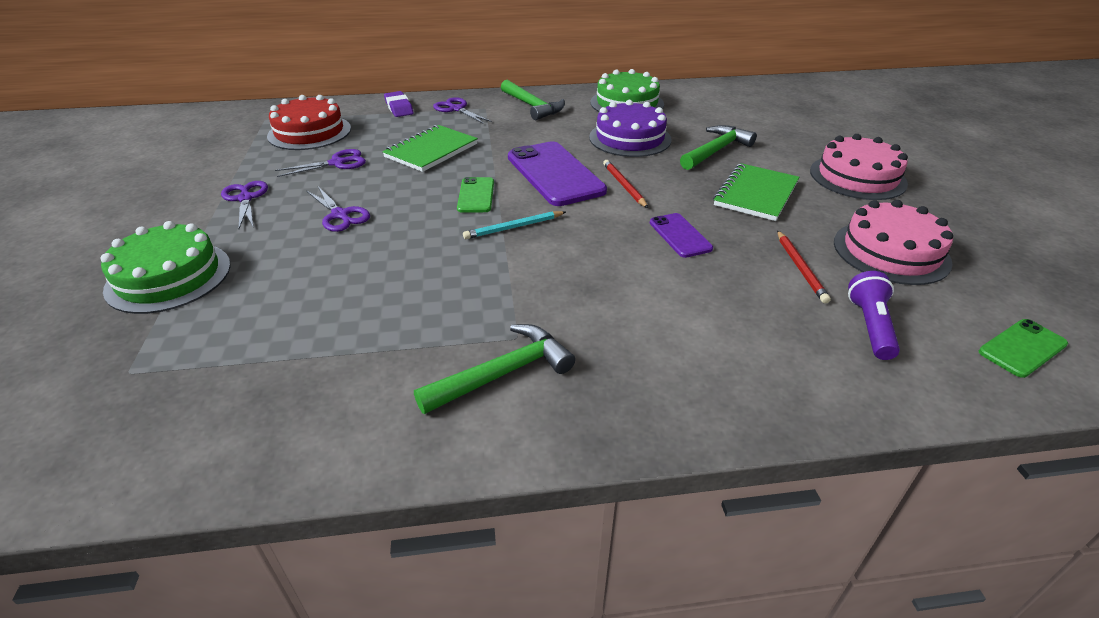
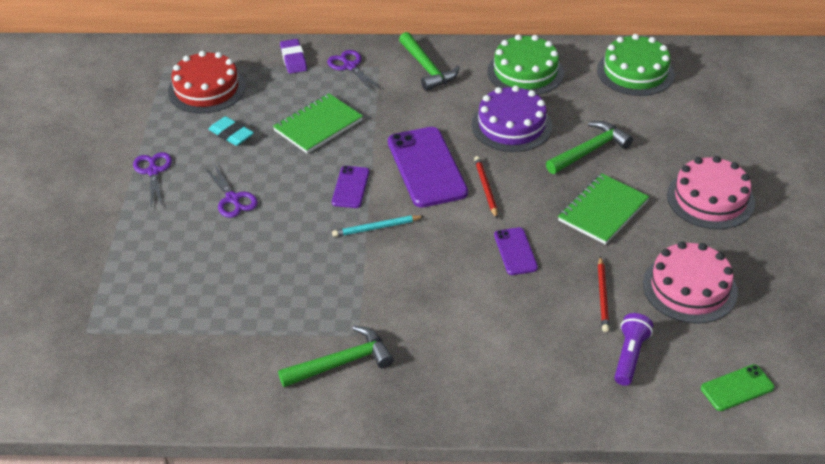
camera: 10 degrees right, 5 degrees up
green cake [101,221,231,314] -> green cake moved to [597,34,675,96]
purple scissors [275,149,366,177] -> turquoise eraser [208,116,254,146]
green phone [457,177,494,213] -> purple phone [332,166,369,208]

